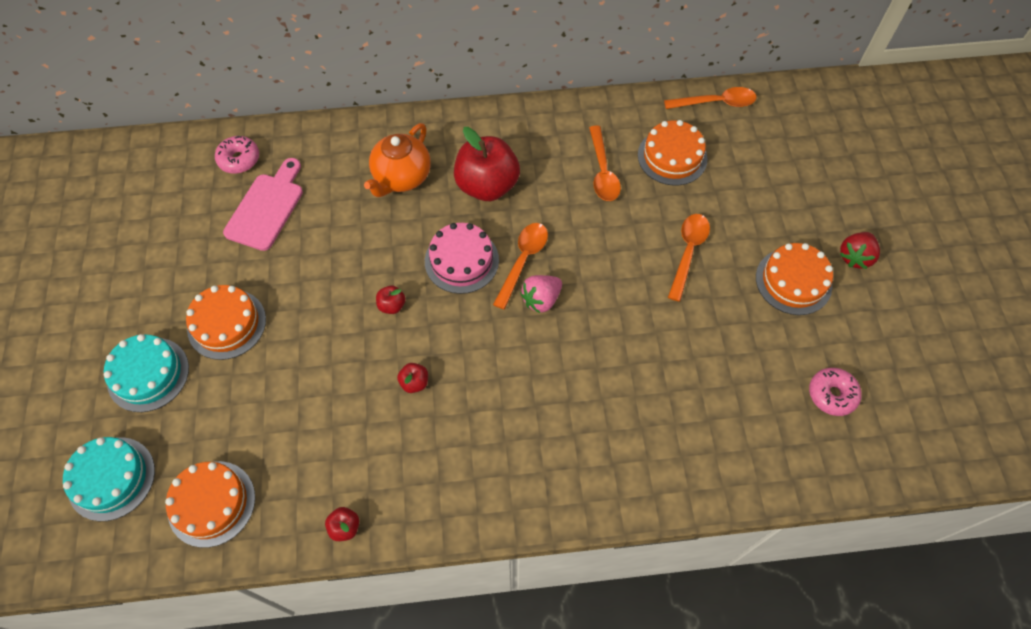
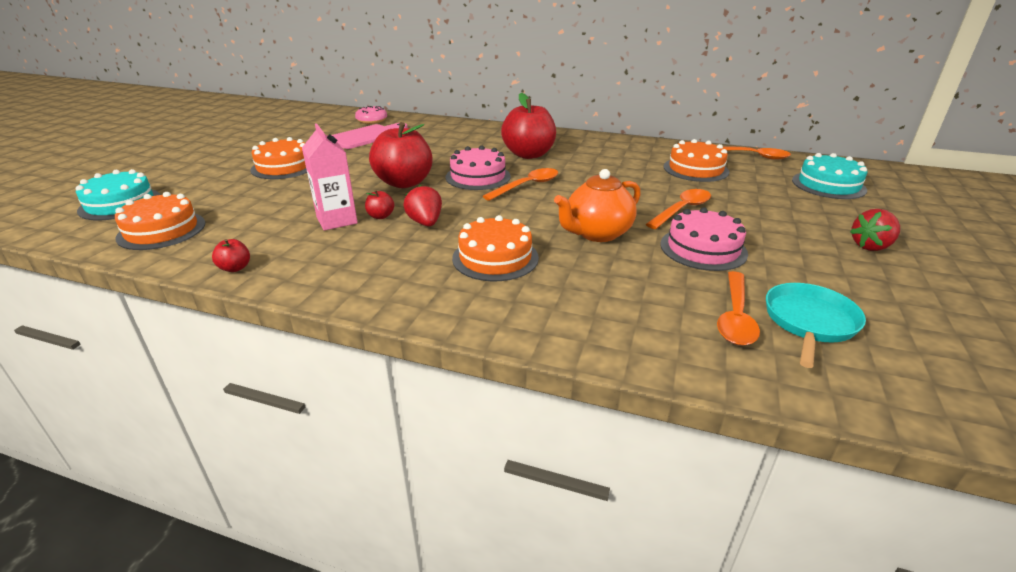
camera: 25 degrees right, 30 degrees down
turquoise cake [104,334,189,412] -> turquoise cake moved to [792,153,867,199]
orange teapot [364,123,431,197] -> orange teapot moved to [554,169,641,242]
red apple [376,285,405,314] -> red apple [369,122,433,188], size x2.39
pink strawberry [520,275,562,313] -> none
orange spoon [589,126,621,201] -> orange spoon moved to [717,271,760,346]
orange cake [756,243,833,315] -> orange cake moved to [452,215,539,281]
pink donut [809,368,861,416] -> turquoise pan [766,283,866,368]
none -> pink carton [302,123,358,230]
none -> red strawberry [403,185,442,227]
none -> pink cake [660,207,748,271]

